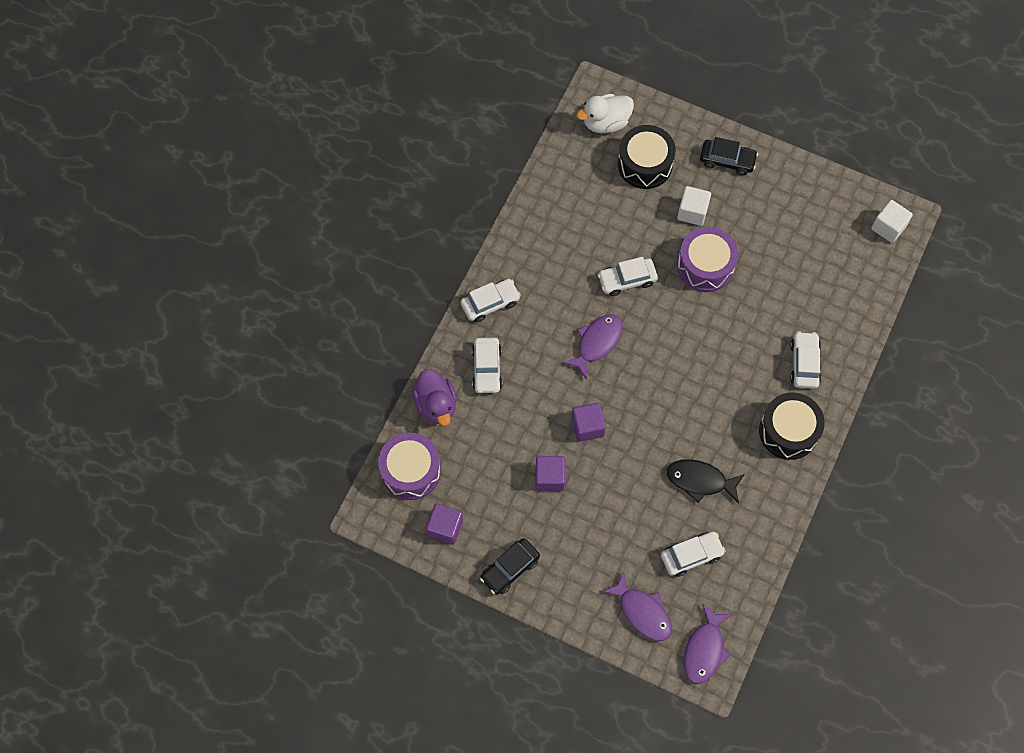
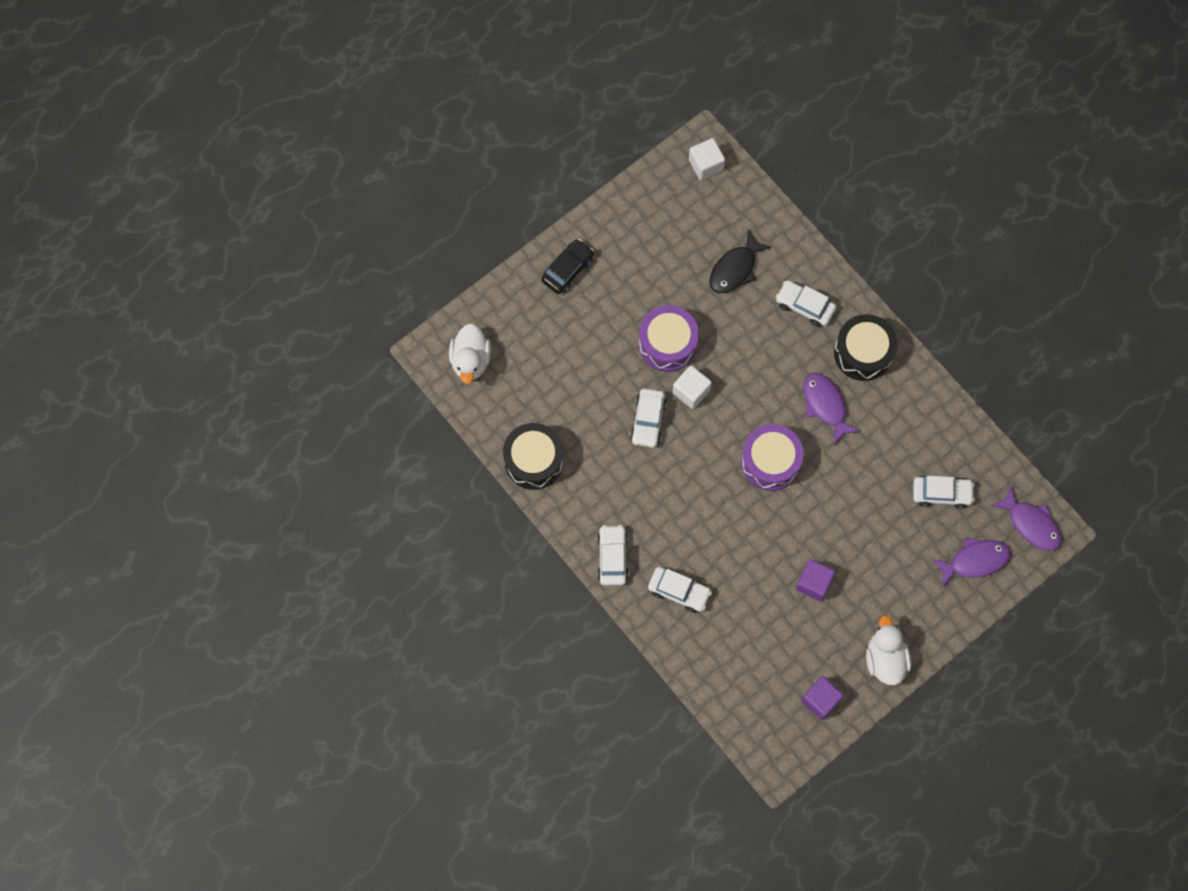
camera: 65 degrees left, 5 degrees up
purple drum [378,432,441,500] -> purple drum moved to [741,424,804,491]
purple duck [412,369,457,426] -> none
black car [480,538,540,595] -> white duck [866,615,911,685]
purple fish [562,314,623,380] -> purple fish moved to [804,373,860,444]
purple cube [571,403,606,442] -> none
black drum [618,125,676,189] -> black drum moved to [503,423,564,490]
white car [661,532,725,577] -> white car turned 90 degrees clockwise [913,476,975,509]
black fish [667,459,745,503] -> black fish moved to [709,230,771,293]
white cube [677,186,711,226] -> white cube moved to [672,365,712,409]

